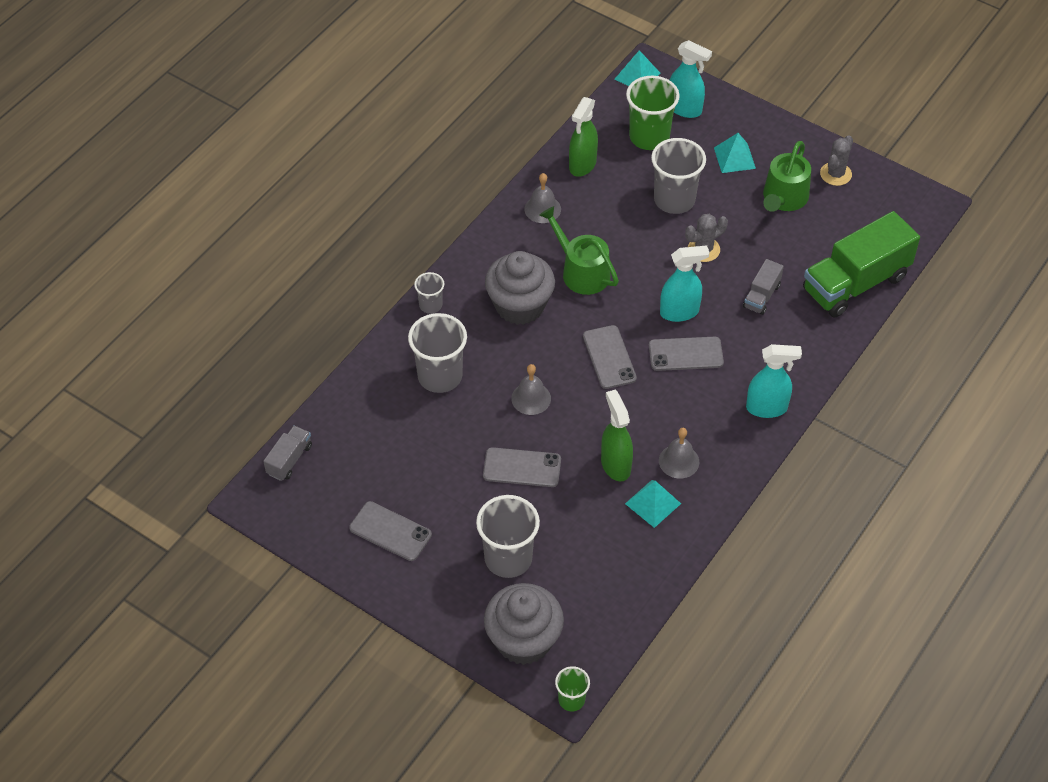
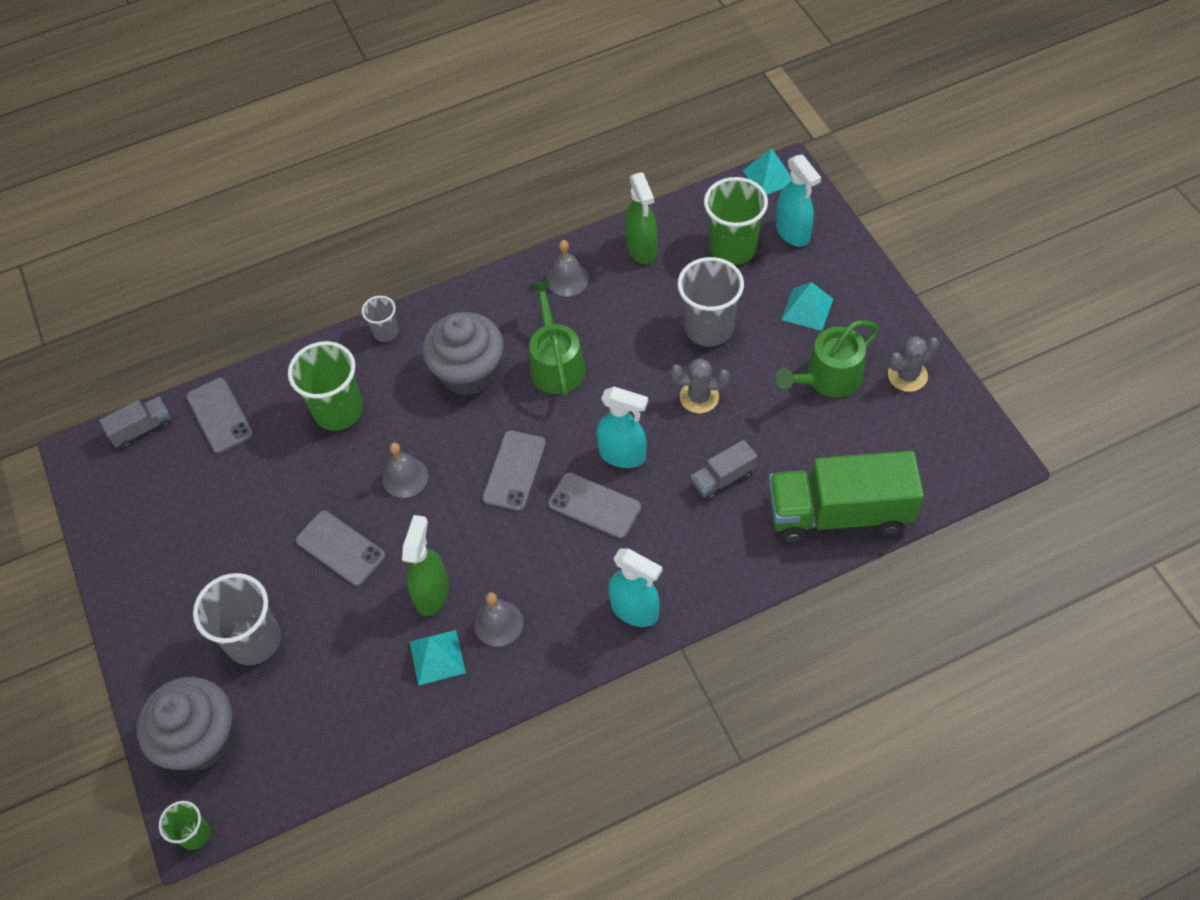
camera: 35 degrees right, 5 degrees up
grey phone [349,501,432,561] -> grey phone moved to [186,378,253,453]
grey cup [408,313,467,393] -> green cup [288,341,363,431]
green spray bottle [569,97,598,177] -> green spray bottle turned 75 degrees counterclockwise [625,172,657,264]

